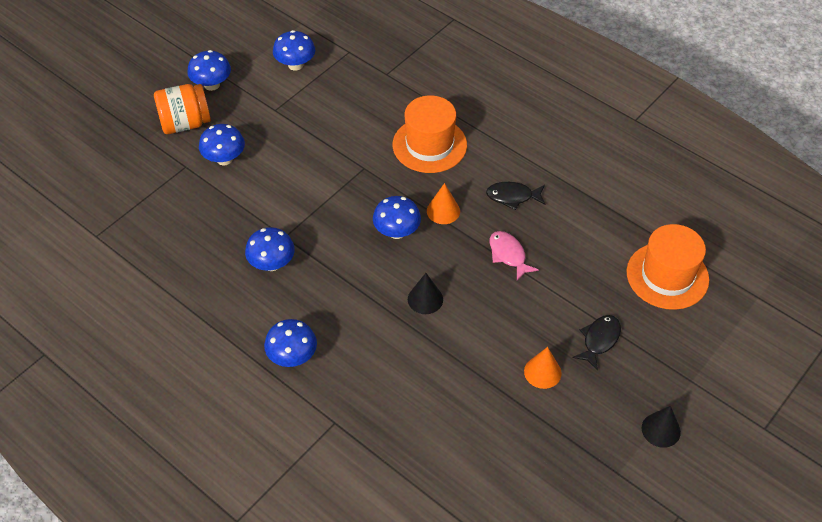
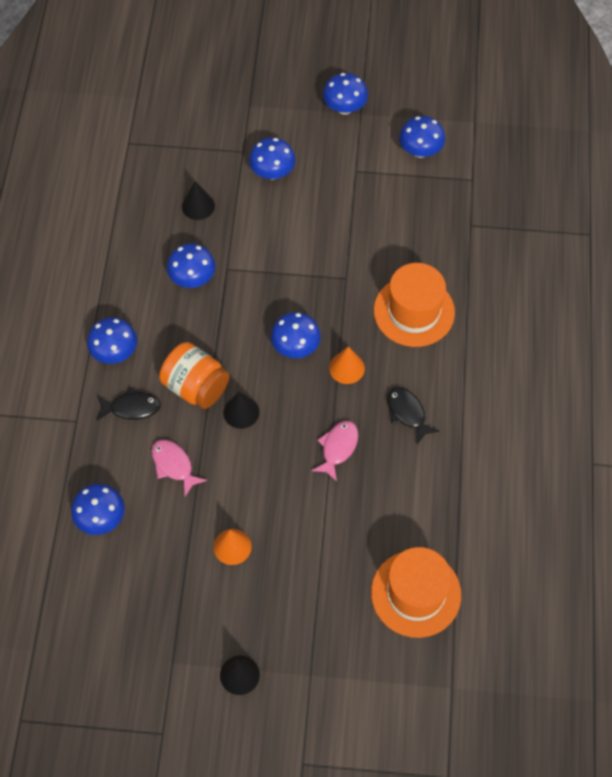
camera: 55 degrees right, 10 degrees up
orange jar [154,84,211,134] -> orange jar moved to [159,342,230,409]
black fish [572,315,621,371] -> black fish moved to [96,387,161,421]
none -> blue mushroom [71,484,125,535]
none -> pink fish [152,440,207,496]
none -> black cone [182,181,215,220]

